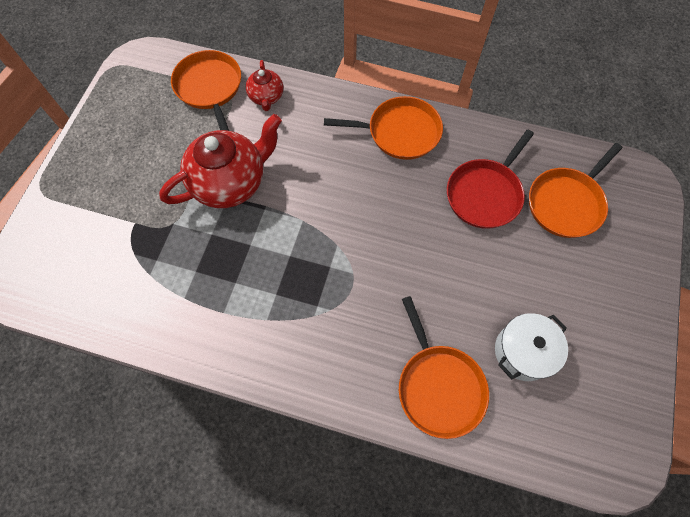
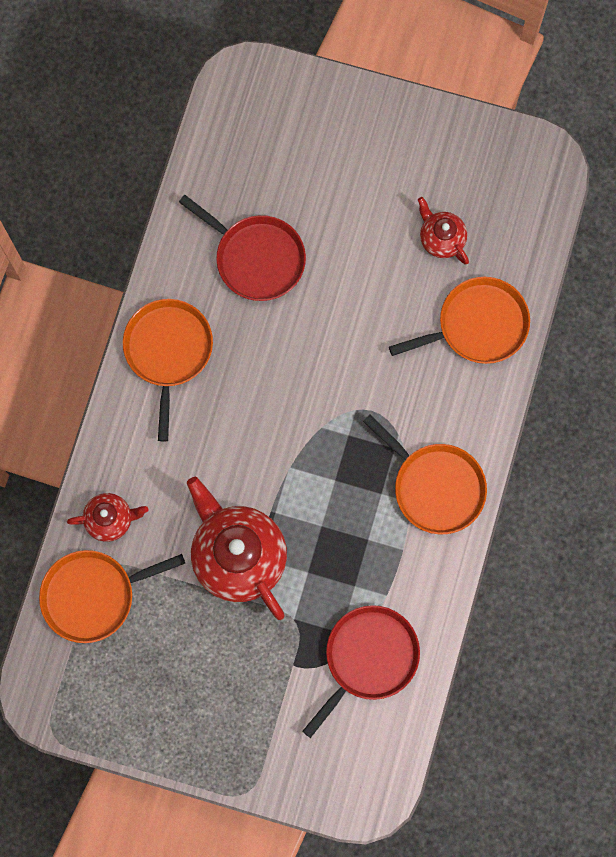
camera: 90 degrees left, 10 degrees up
white pot [495,313,568,381] -> red teapot [418,197,469,264]
orange pan [529,143,622,238] -> orange pan moved to [363,414,487,534]
none -> red pan [302,605,420,738]

